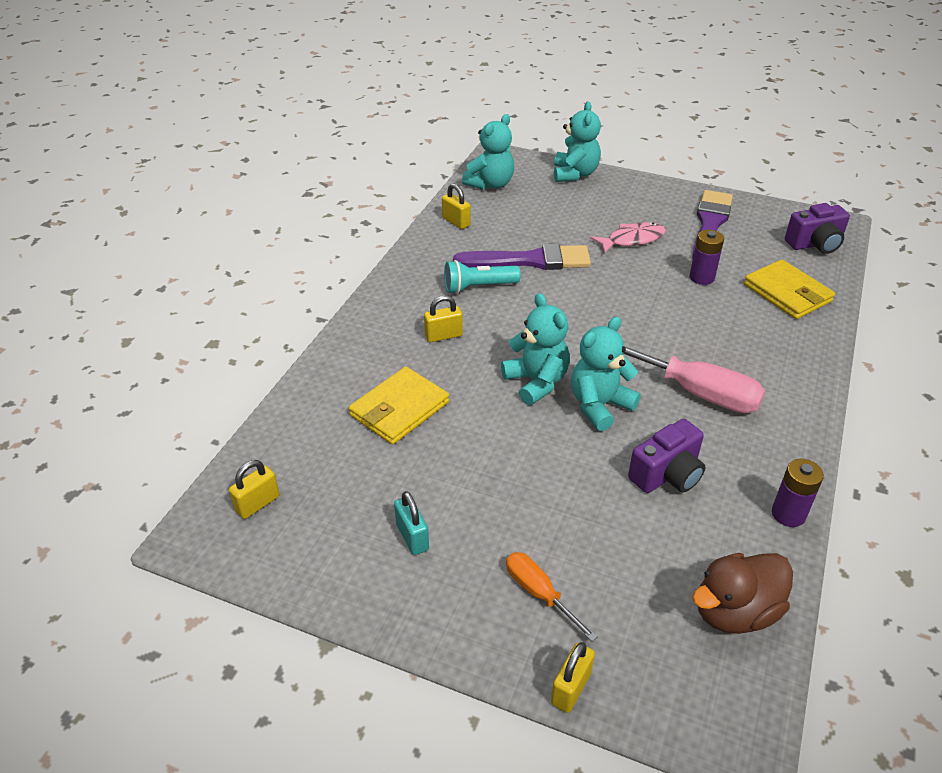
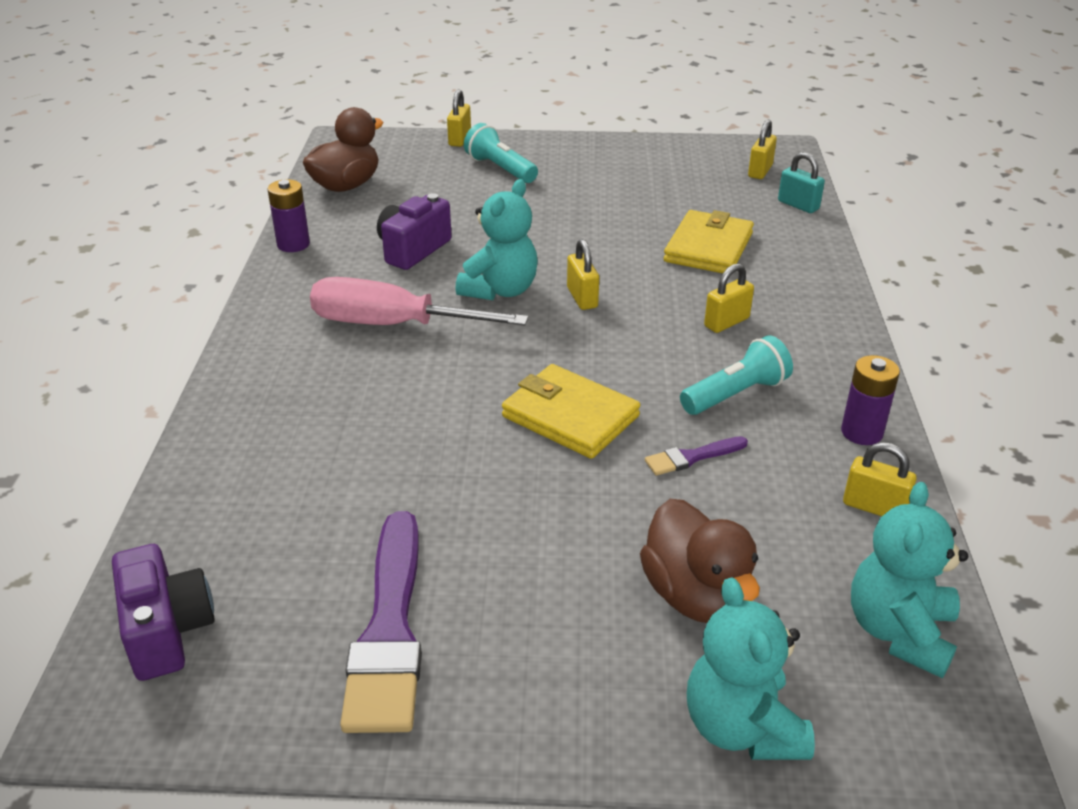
camera: 160 degrees right, 5 degrees down
turquoise padlock [394,491,429,555] -> turquoise padlock moved to [778,152,825,213]
purple brush [453,244,591,270] -> purple brush [645,436,748,476], size x0.46
turquoise teddy bear [501,293,570,405] -> yellow padlock [567,239,599,310]
orange screwdriver [506,552,598,642] -> turquoise flashlight [464,123,538,183]
pink fish [590,222,666,254] -> none
purple battery [689,230,724,285] -> purple battery moved to [841,355,900,445]
yellow wallet [744,259,835,319] -> yellow wallet moved to [502,364,640,459]
purple camera [785,203,850,254] -> purple camera turned 105 degrees clockwise [112,544,215,681]
none -> brown duck [640,499,760,623]

